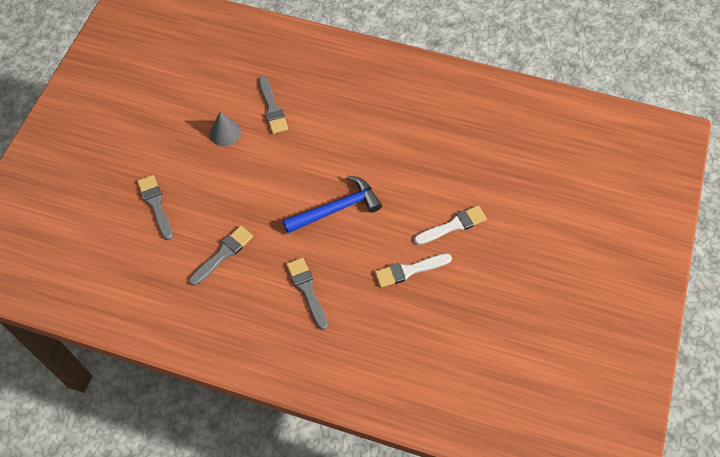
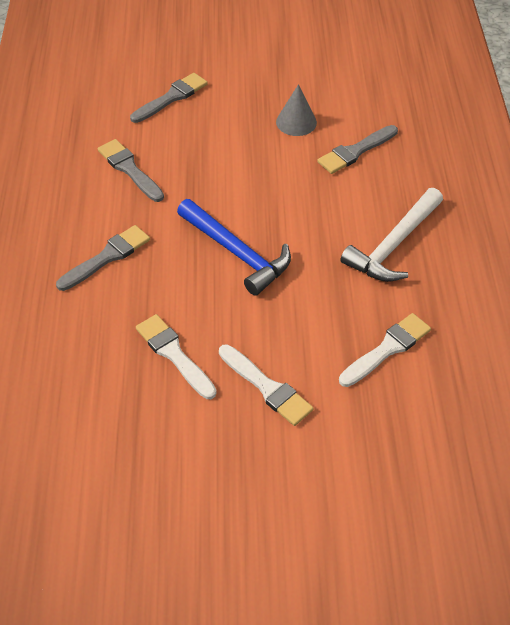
camera: 70 degrees right, 10 degrees down
grey brush [189,226,253,286] -> grey brush turned 150 degrees counterclockwise [98,139,164,202]
none -> white brush [339,313,431,387]
none -> white hammer [340,188,443,282]

